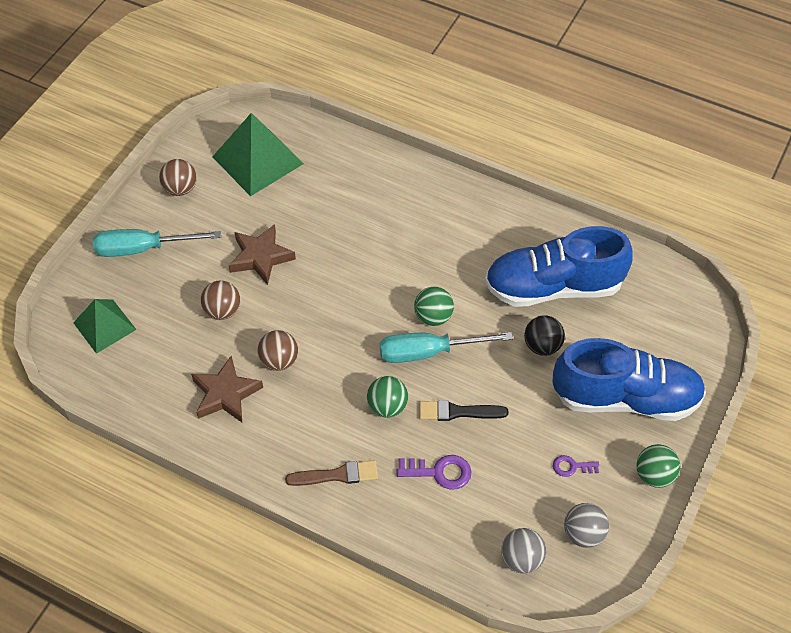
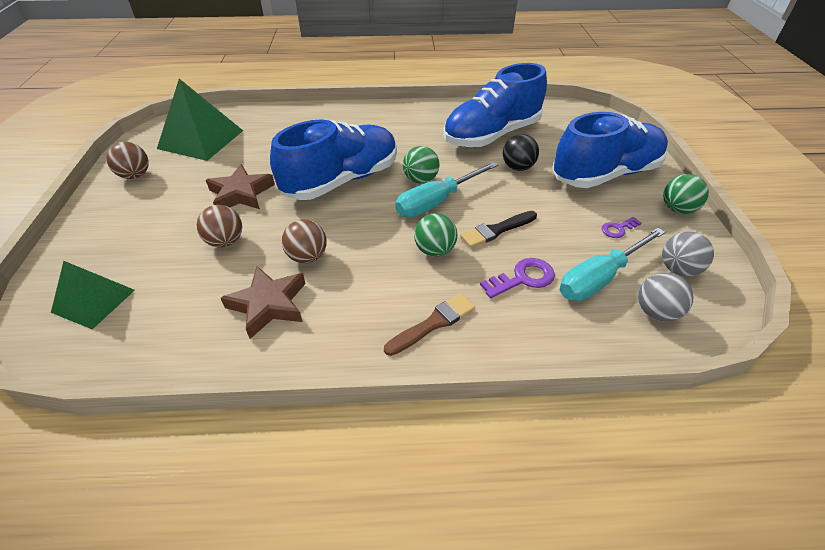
camera: 30 degrees left, 10 degrees down
turquoise screwdriver [93,229,221,257] -> turquoise screwdriver moved to [560,228,665,301]
none -> blue shoe [270,120,397,200]

